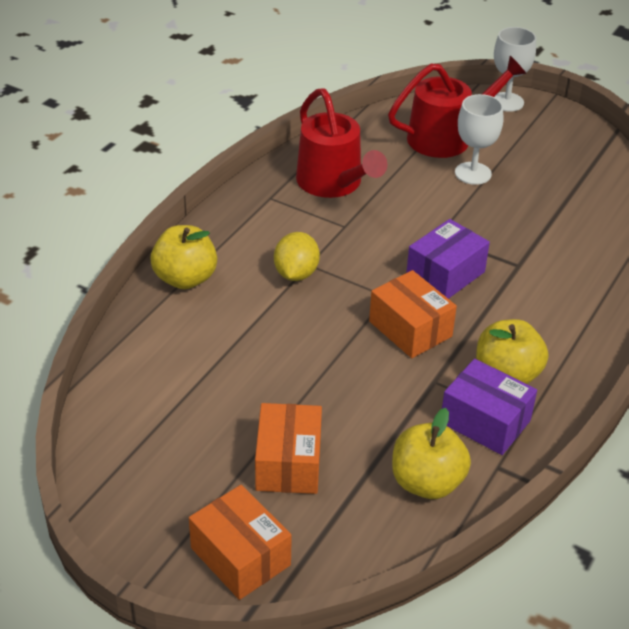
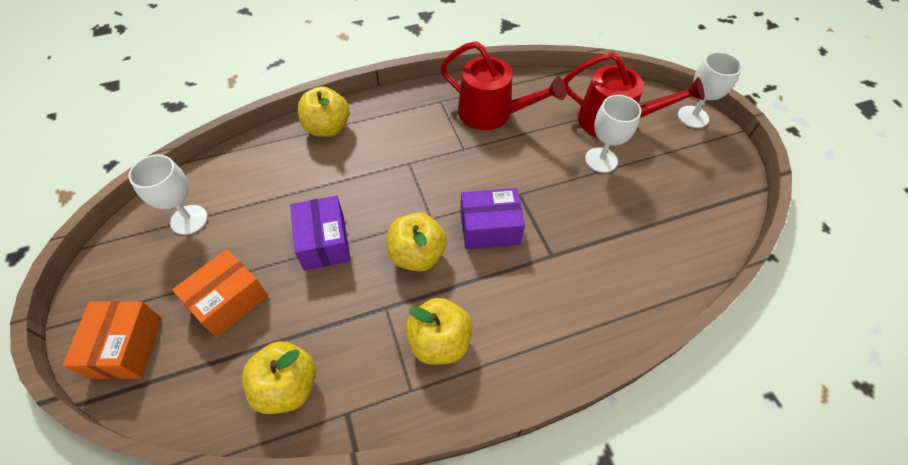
camera: 40 degrees right, 15 degrees up
yellow lemon [274,232,320,281] -> none
red watering can [296,88,387,198] -> red watering can turned 75 degrees counterclockwise [440,41,566,130]
orange box [369,270,457,358] -> yellow apple [387,213,447,271]
purple box [442,359,537,455] -> purple box moved to [290,196,351,271]
none -> white goblet [129,154,208,235]

